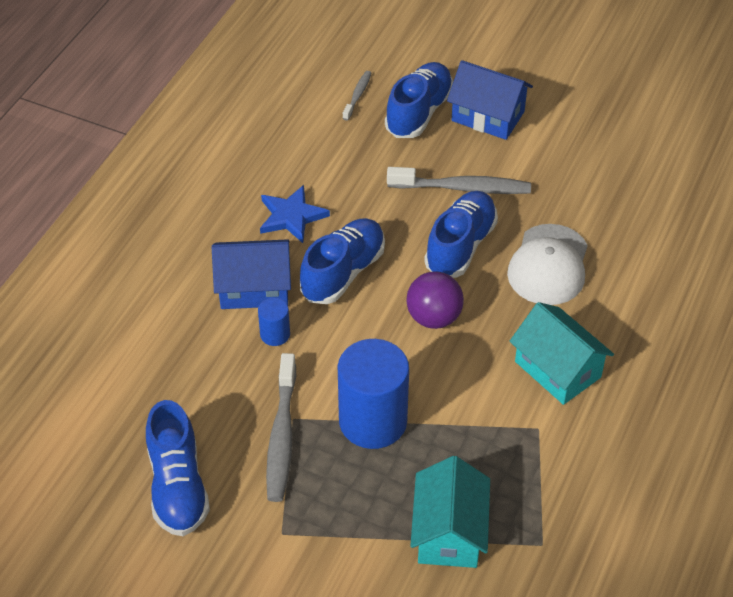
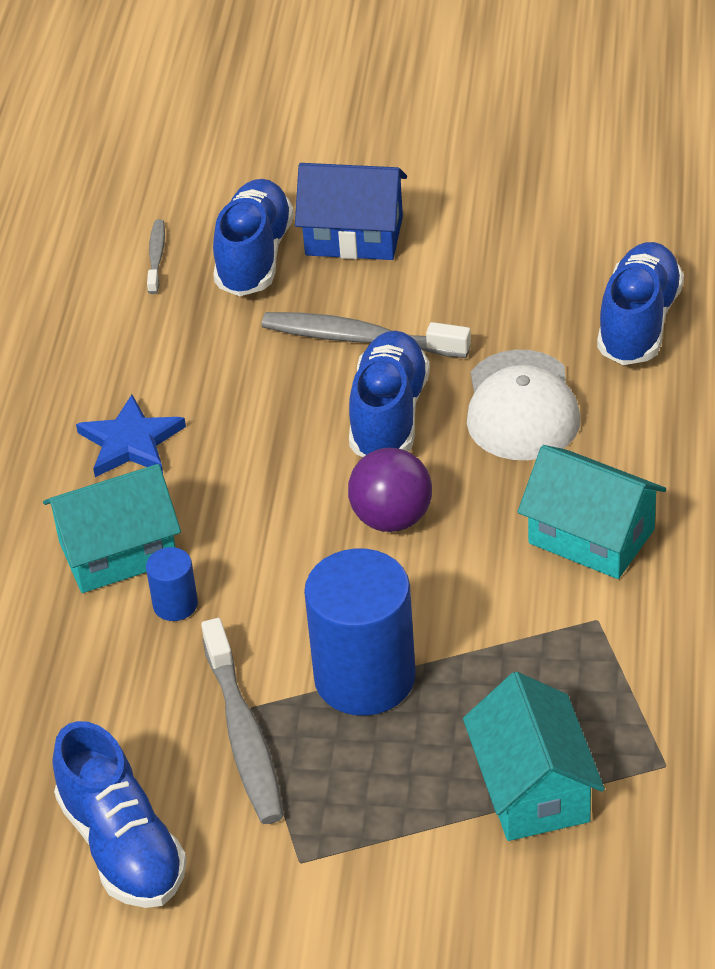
camera: 15 degrees left, 5 degrees down
blue house [212,239,291,309] -> turquoise house [43,464,181,593]
blue shoe [300,218,385,304] -> blue shoe moved to [597,242,684,365]
grey toothbrush [387,167,531,194] -> grey toothbrush turned 150 degrees counterclockwise [261,312,471,358]

